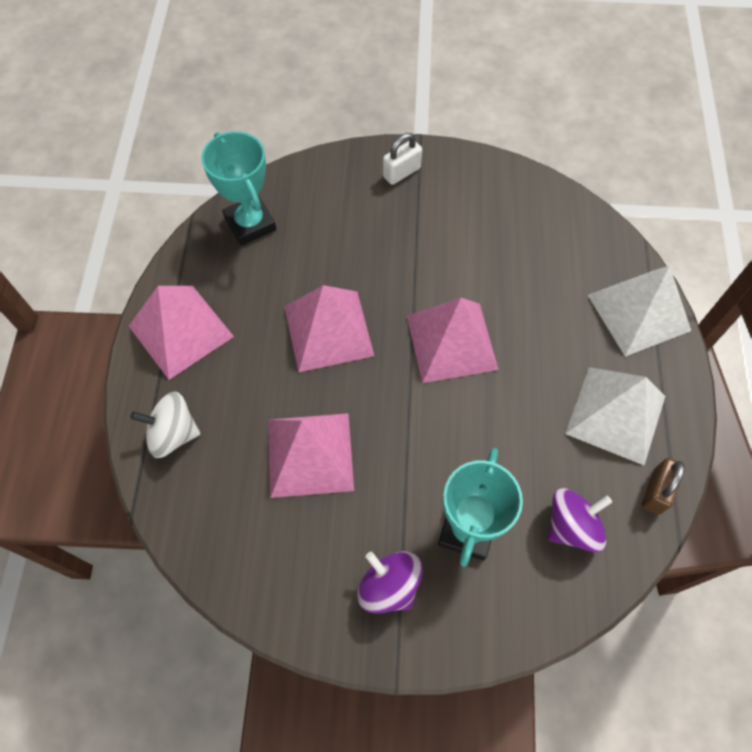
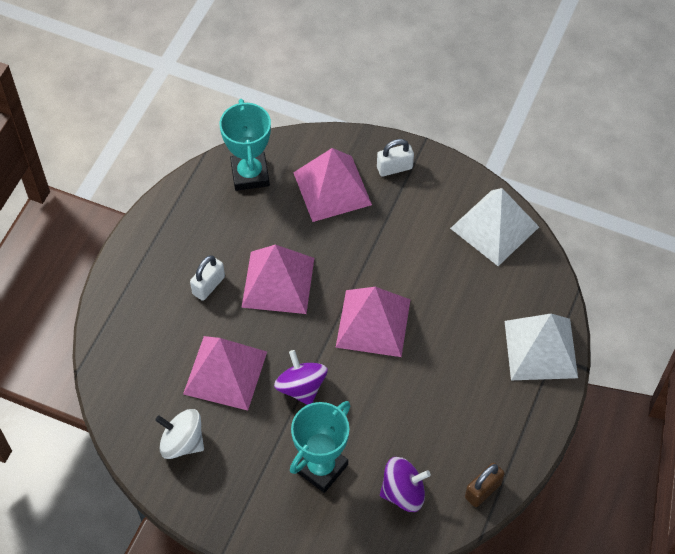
camera: 20 degrees right, 5 degrees down
pink pyramid [129,286,234,380] -> pink pyramid moved to [293,148,372,222]
white spinning top [131,392,200,458] -> white spinning top moved to [155,409,204,459]
purple spinning top [357,551,423,614] -> purple spinning top moved to [274,350,328,405]
white pyramid [565,367,665,465] -> white pyramid moved to [450,188,539,266]
none -> white padlock [190,255,225,301]

